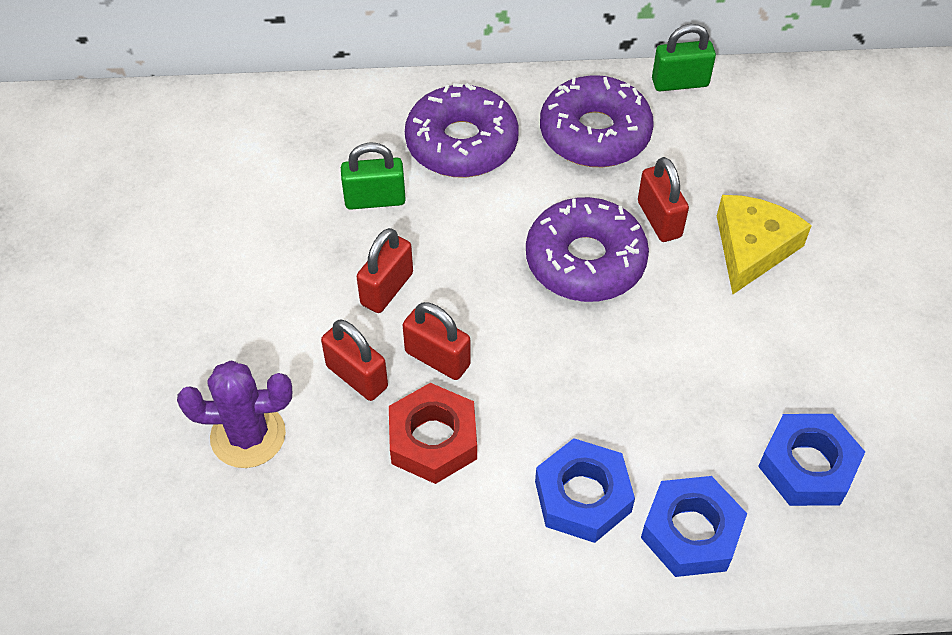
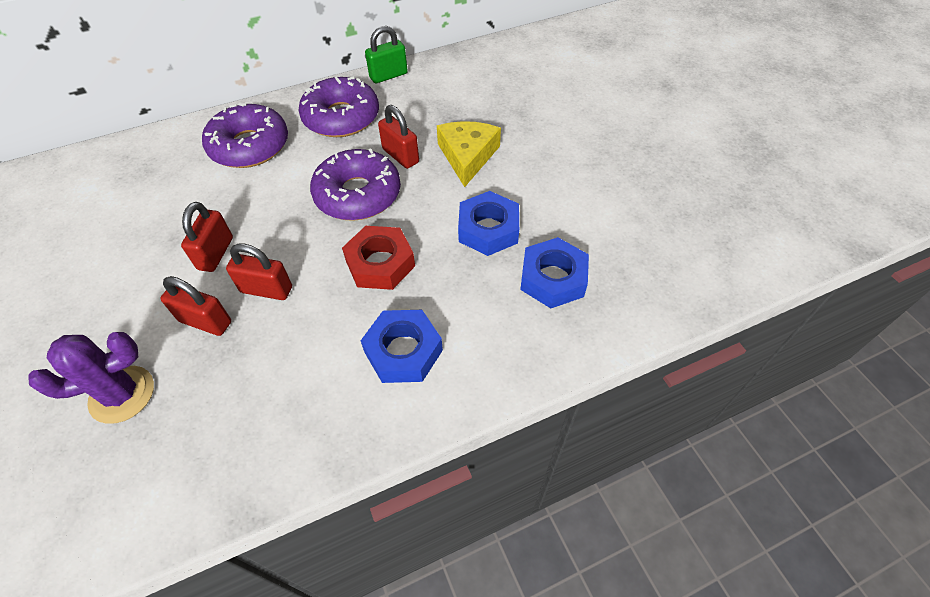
camera: 20 degrees left, 0 degrees up
green padlock [341,142,406,210] -> none
red nut [389,383,477,484] -> red nut moved to [342,226,415,290]
blue nut [641,476,747,577] -> blue nut moved to [458,191,519,256]

